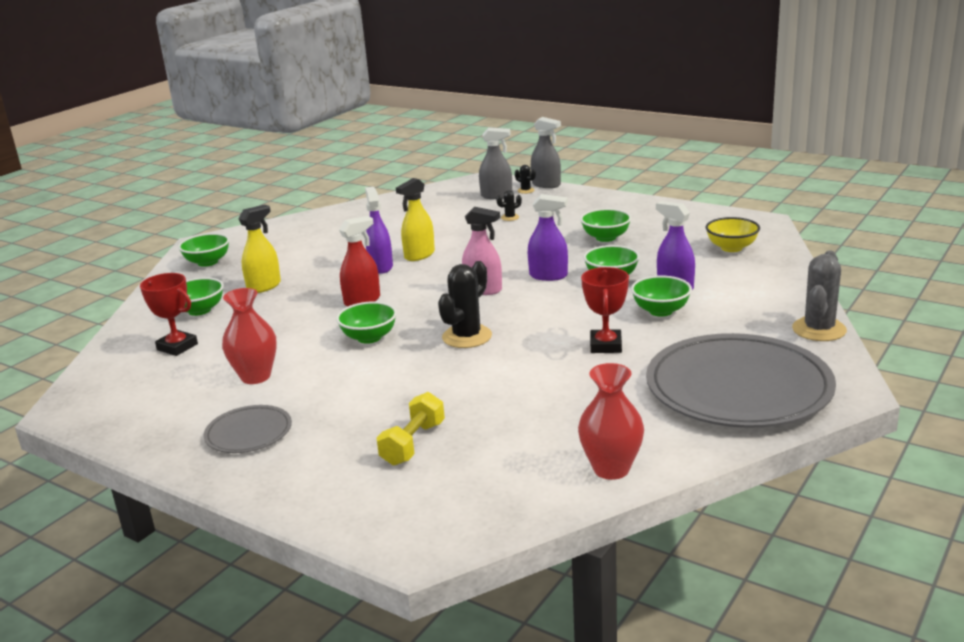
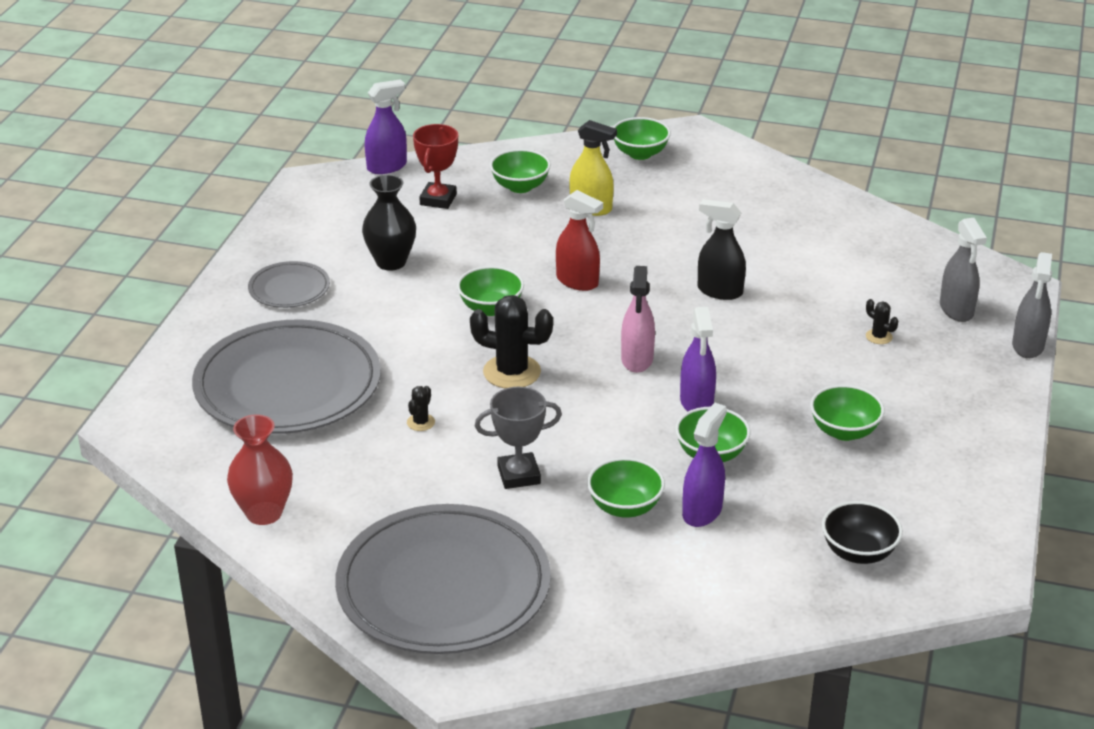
camera: 70 degrees right, 10 degrees up
red vase [222,288,277,384] -> black vase [362,175,416,271]
purple spray bottle [365,187,393,274] -> purple spray bottle moved to [365,79,407,174]
yellow dumbbell [377,392,445,466] -> grey plate [192,320,381,434]
yellow spray bottle [396,178,435,261] -> black spray bottle [698,199,746,300]
black cactus [515,165,536,194] -> black cactus moved to [407,386,435,431]
red trophy [581,267,629,353] -> grey trophy [475,387,562,489]
yellow bowl [706,217,760,252] -> black bowl [822,501,903,564]
grey cactus [792,251,847,341] -> none

